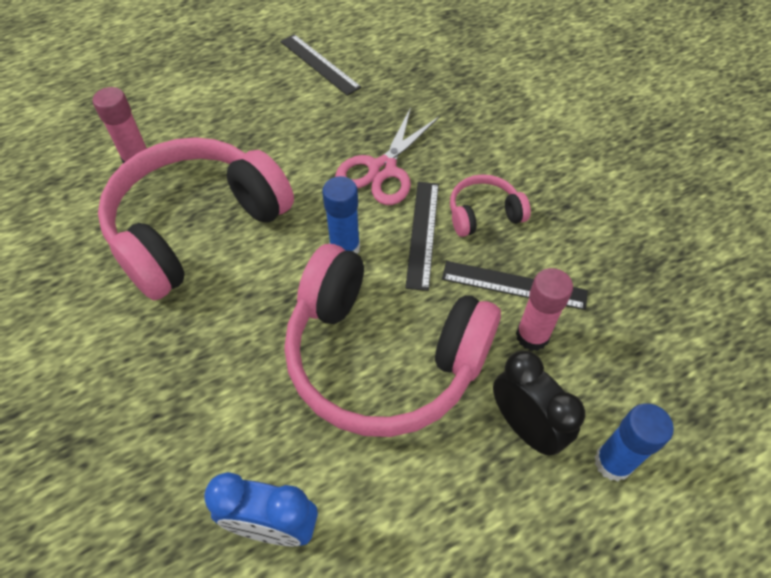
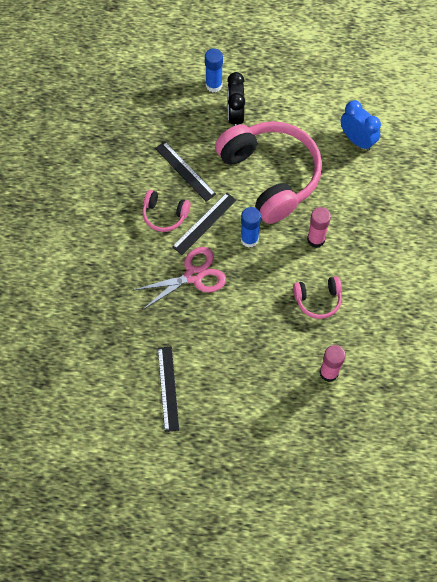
camera: 145 degrees left, 10 degrees up
pink headphones [98,137,294,300] -> pink headphones [293,276,342,319], size x0.44
pink glue stick [516,268,573,351] -> pink glue stick moved to [307,207,331,248]

